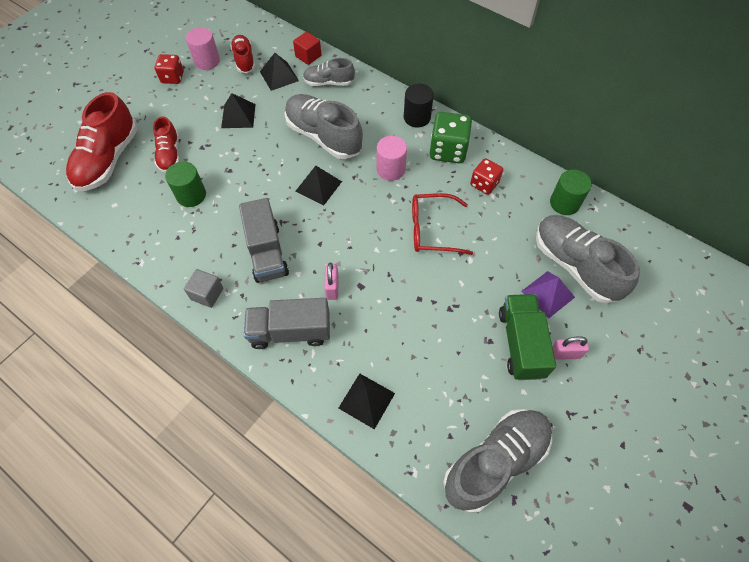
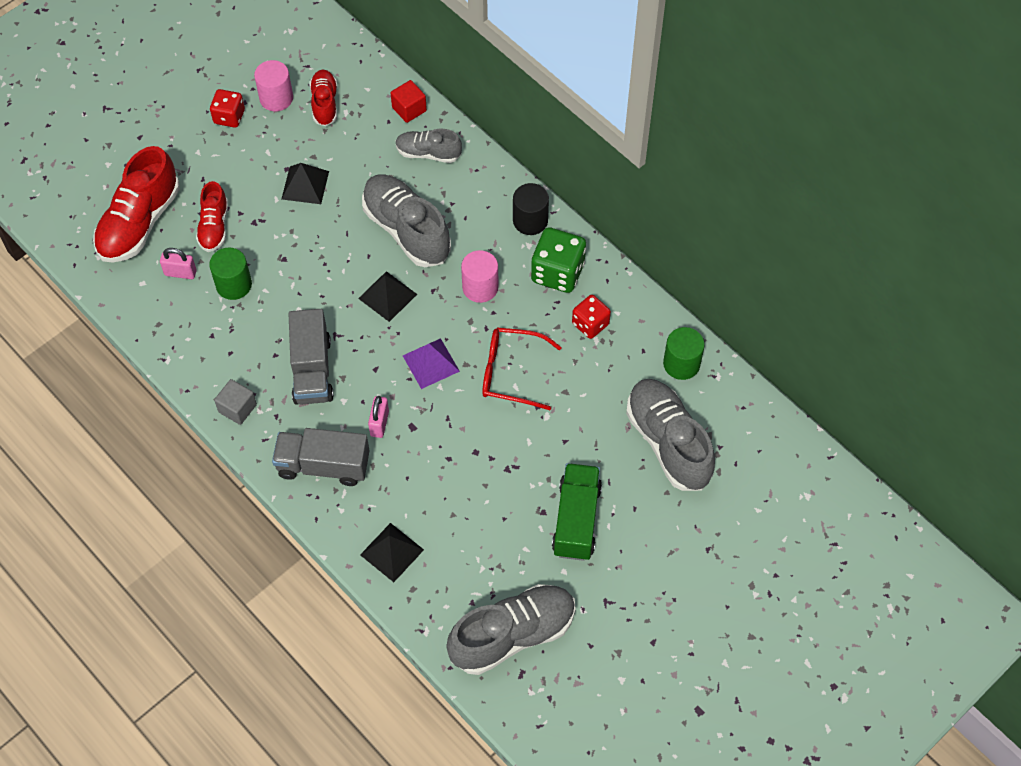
camera: 10 degrees right, 0 degrees up
black pyramid [260,53,299,91] -> none
purple pyramid [521,271,575,319] -> purple pyramid moved to [403,338,460,389]
pink padlock [552,336,589,360] -> pink padlock moved to [160,248,197,279]

